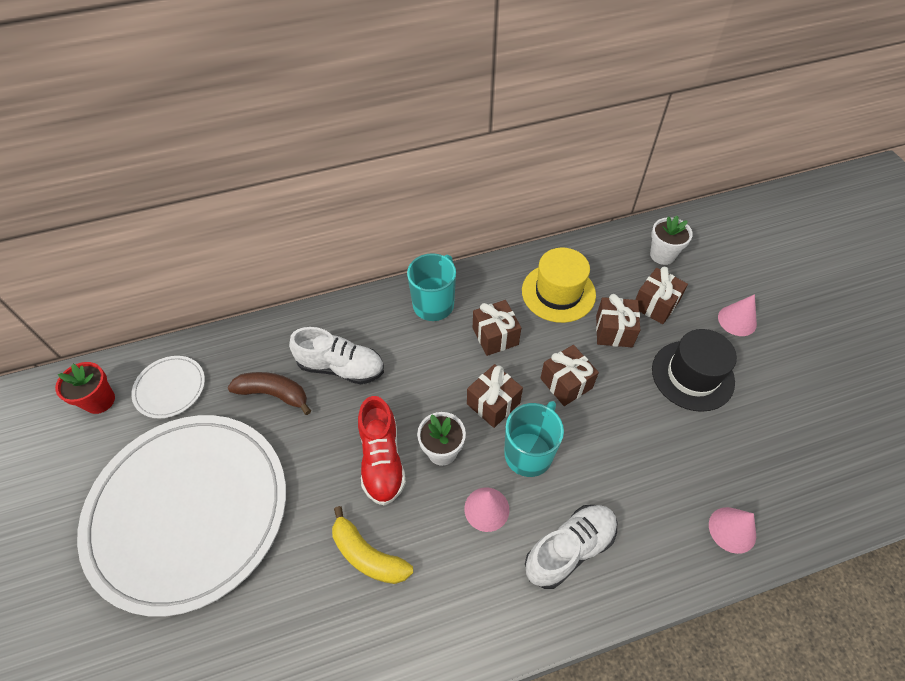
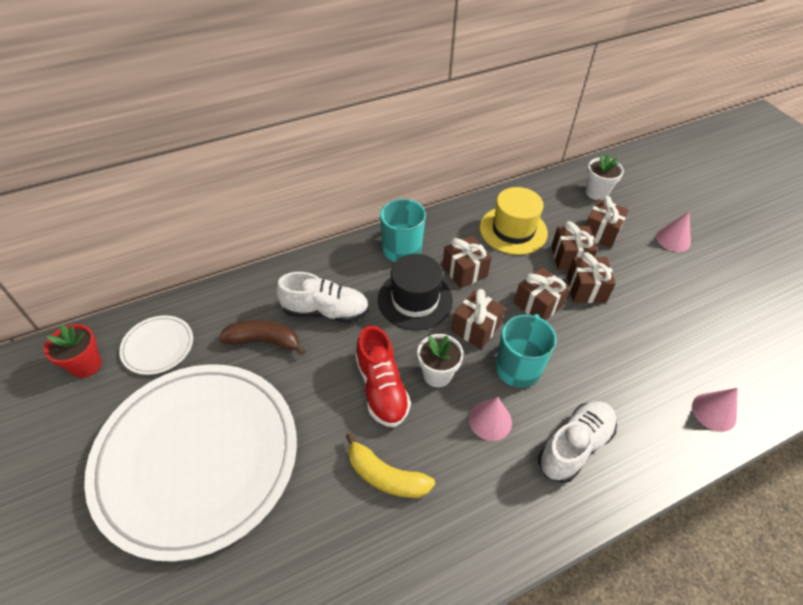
camera: 10 degrees left, 5 degrees down
black hat [652,329,737,412] -> black hat moved to [378,254,453,330]
none -> brown gift [567,252,616,303]

